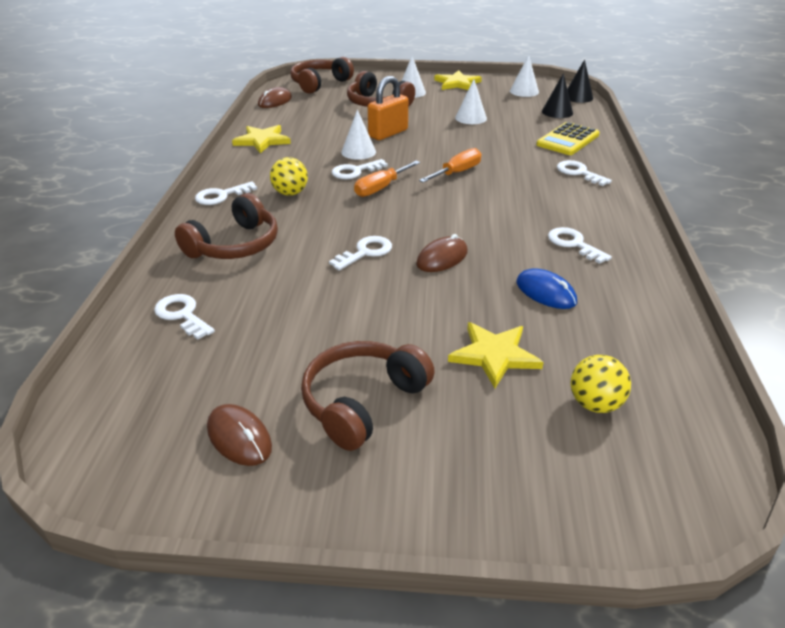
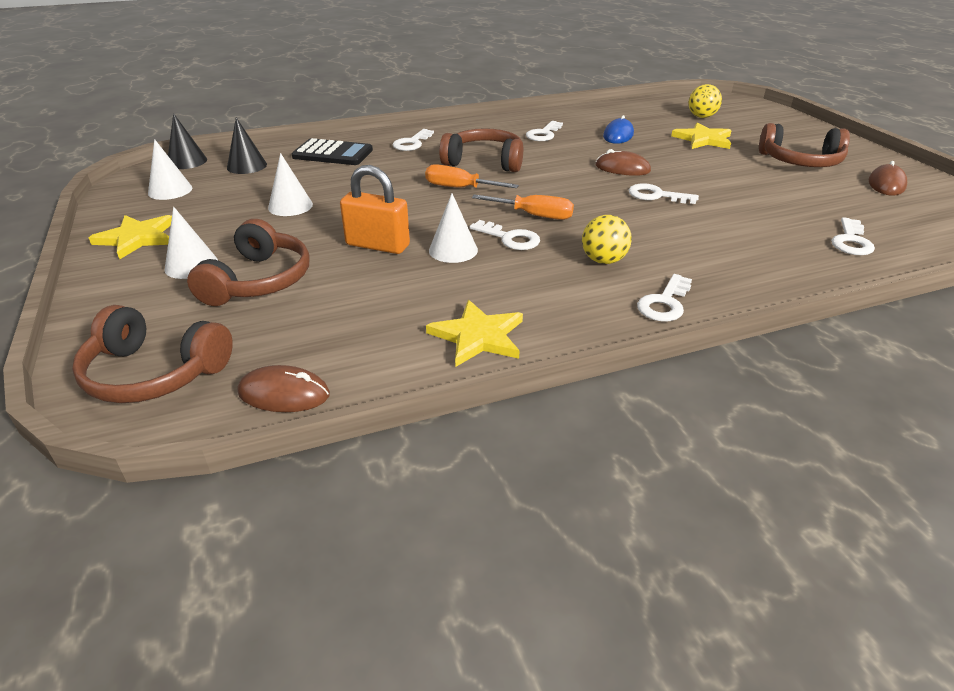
camera: 115 degrees left, 0 degrees up
brown headphones [175,193,278,259] -> brown headphones moved to [439,128,523,172]
white key [195,181,257,205] -> white key turned 90 degrees clockwise [637,274,692,322]
yellow calculator [536,122,600,155] -> black calculator [291,138,373,165]

